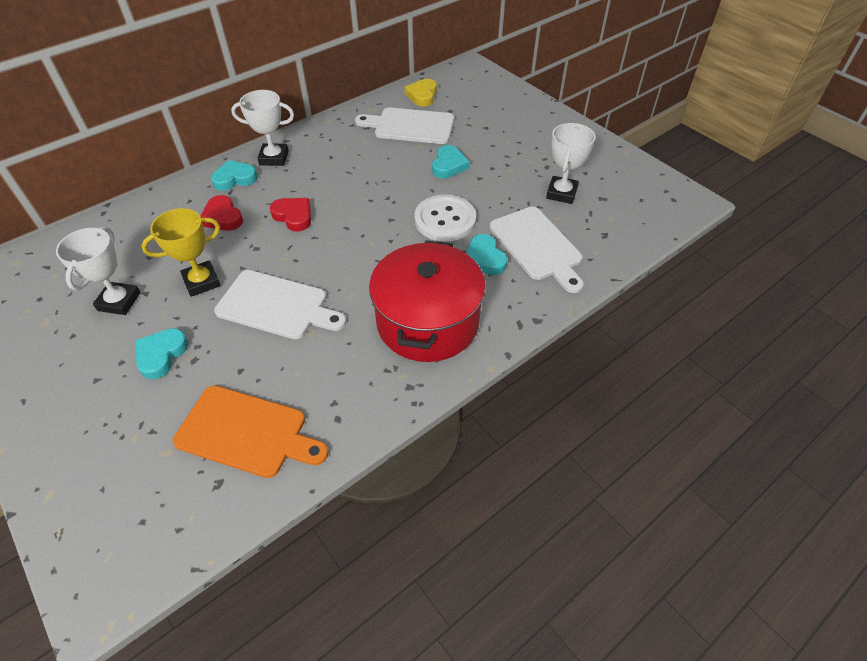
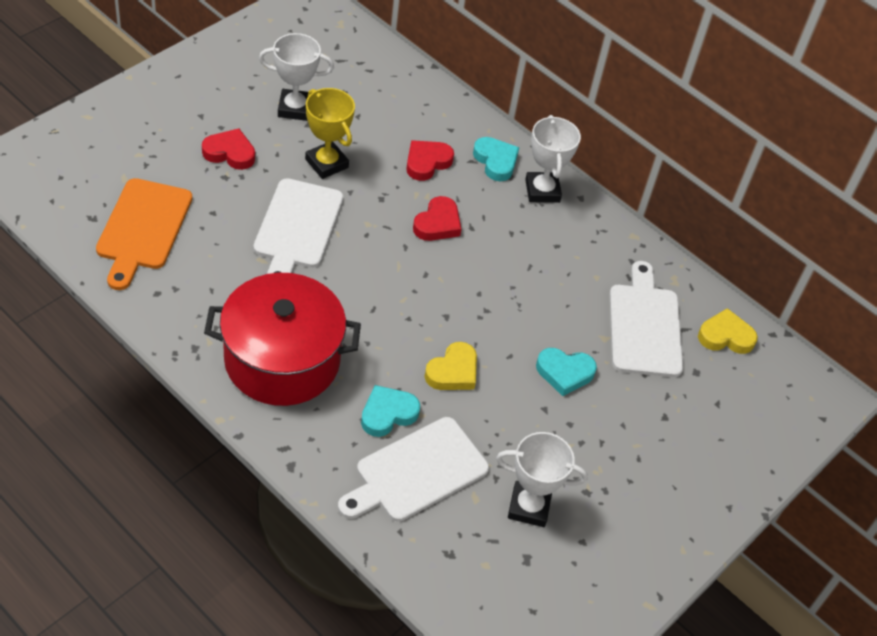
camera: 75 degrees right, 0 degrees up
turquoise heart [136,328,188,379] -> red heart [202,128,255,170]
white button [414,195,476,242] -> yellow heart [424,342,477,390]

